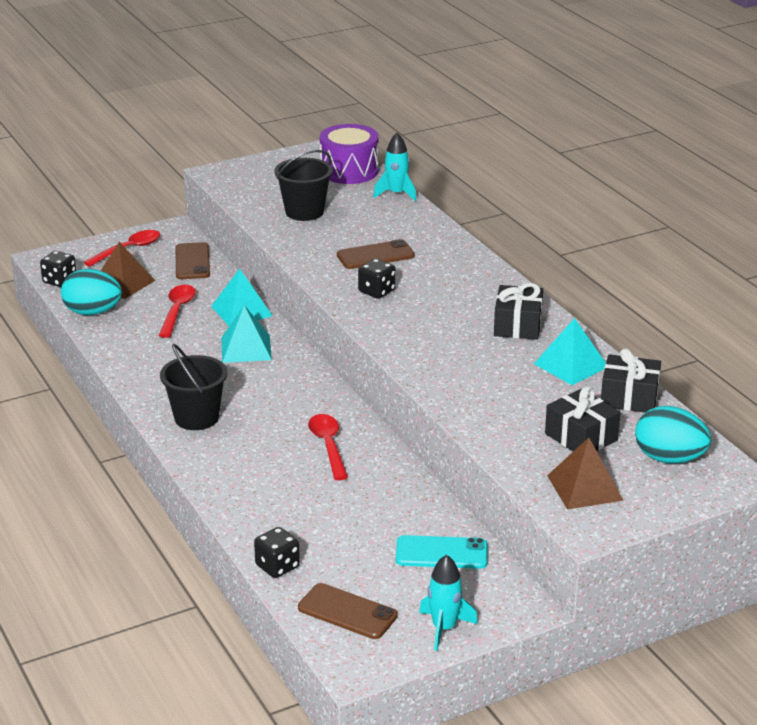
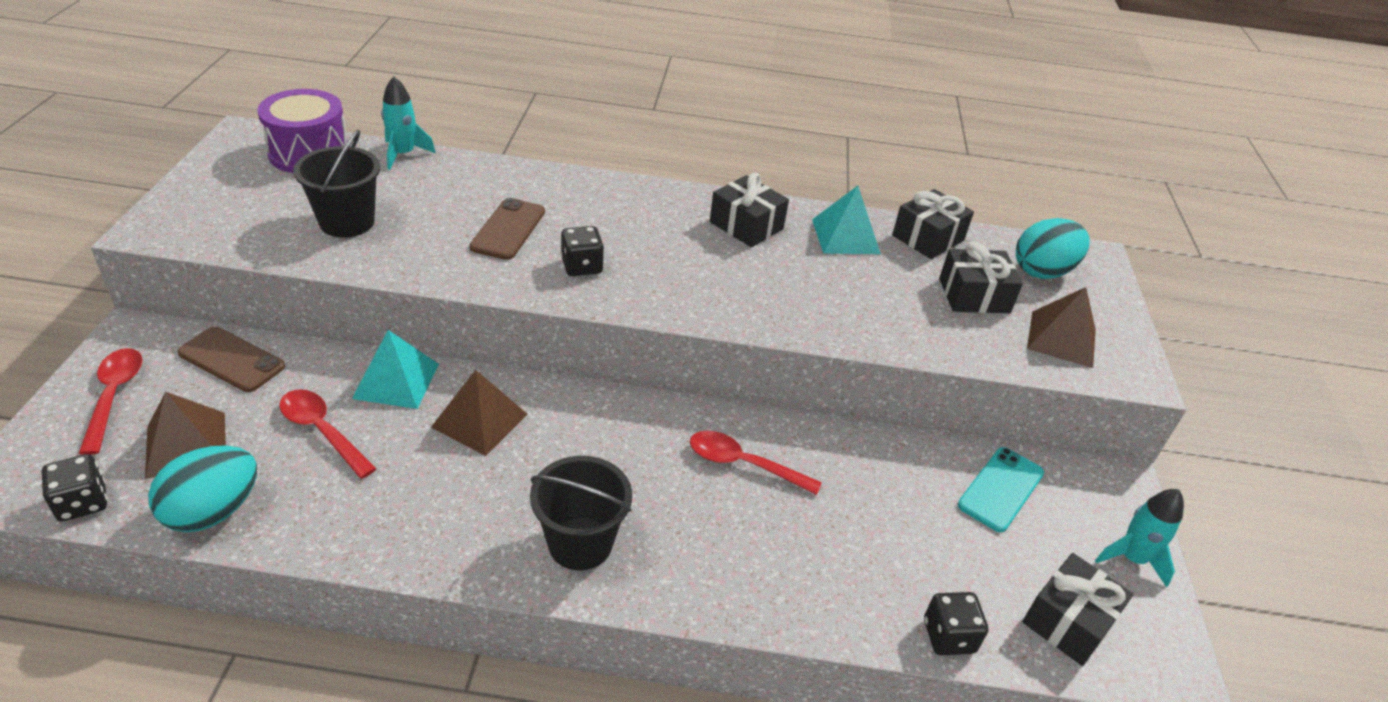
camera: 60 degrees left, 10 degrees up
turquoise pyramid [221,305,272,363] -> brown pyramid [431,370,528,456]
brown phone [298,583,398,639] -> black gift [1022,553,1134,666]

